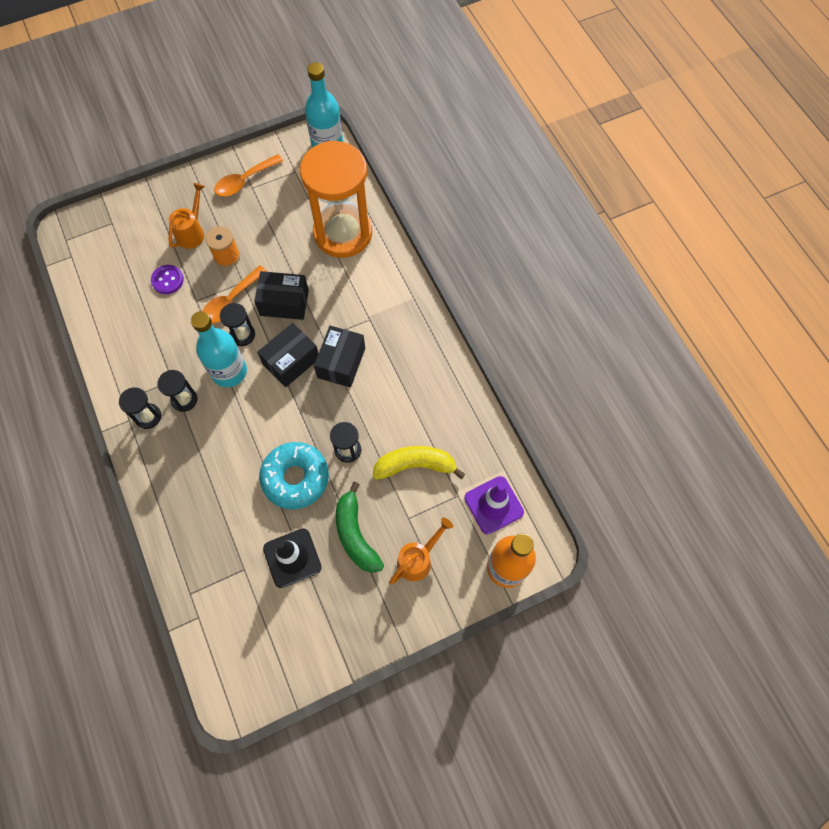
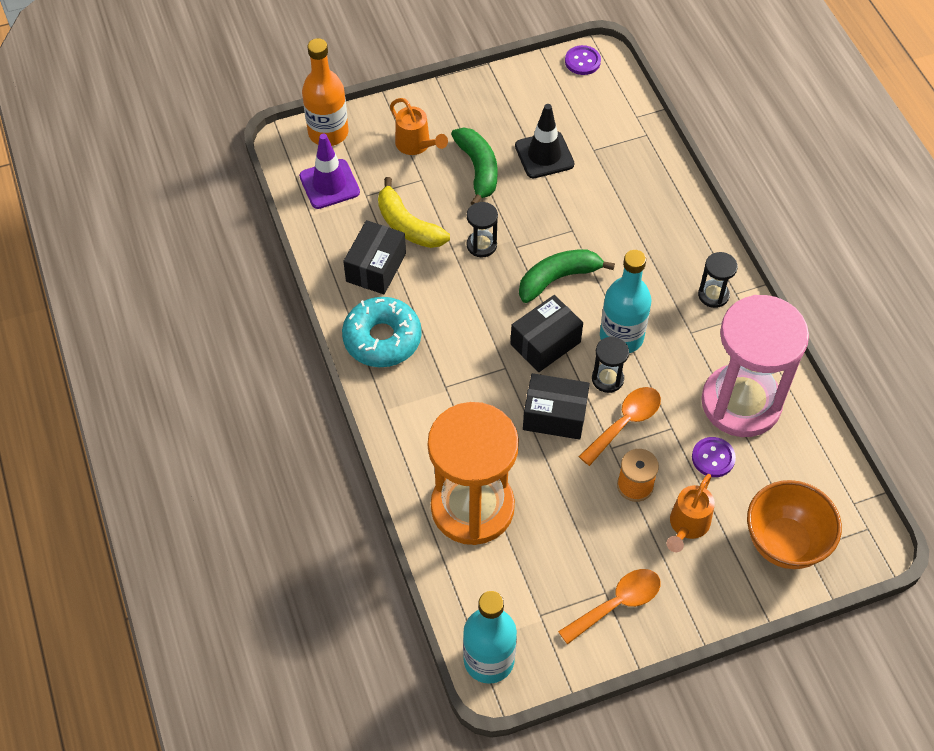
camera: 175 degrees left, 10 degrees down
black hourglass [157,370,197,412] -> none
turquoise donut [259,442,329,509] -> turquoise donut moved to [342,297,422,367]
black box [314,326,365,387] -> black box moved to [343,220,406,294]
yellow banana [373,446,465,480] -> yellow banana turned 45 degrees clockwise [378,177,450,248]
orange watering can [389,518,453,584] -> orange watering can turned 90 degrees counterclockwise [390,98,448,155]
none -> green banana [519,249,615,303]
none -> purple button [565,45,601,75]
none -> pink hourglass [701,295,809,437]
none -> orange bowl [747,480,842,569]

